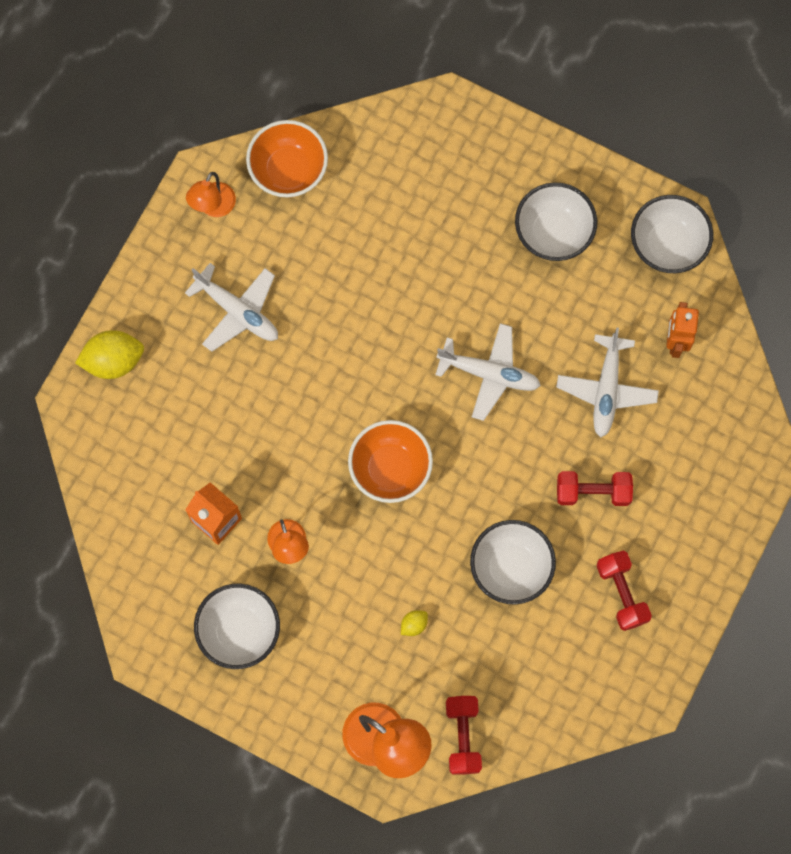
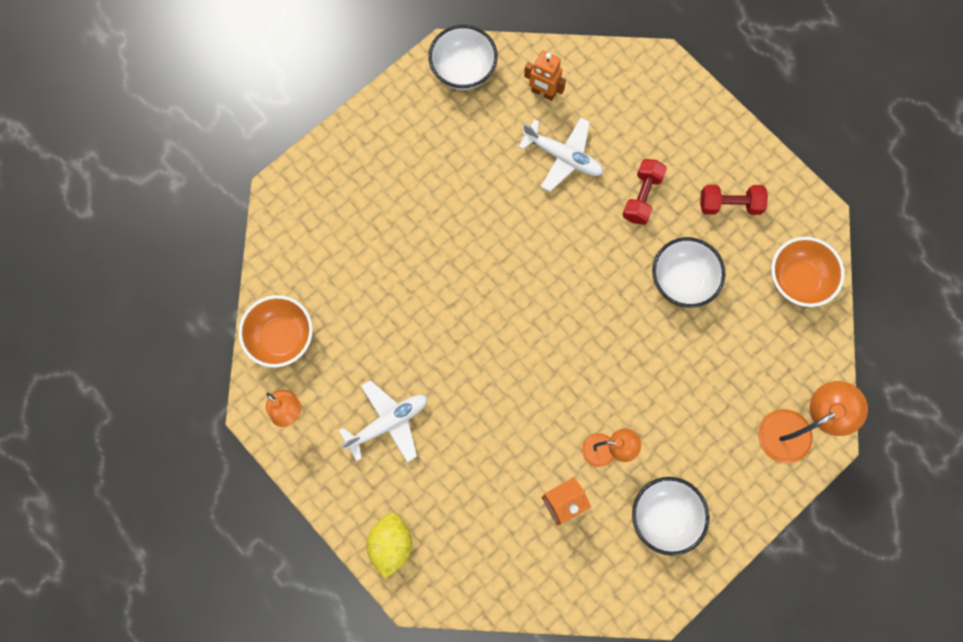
camera: 70 degrees left, 0 degrees up
orange bowl [348,420,433,503] -> orange bowl moved to [771,237,845,307]
yellow lemon [401,610,428,636] -> none
white plane [435,323,541,421] -> none
red dumbbell [446,696,482,775] -> none
white bowl [515,182,597,261] -> none

